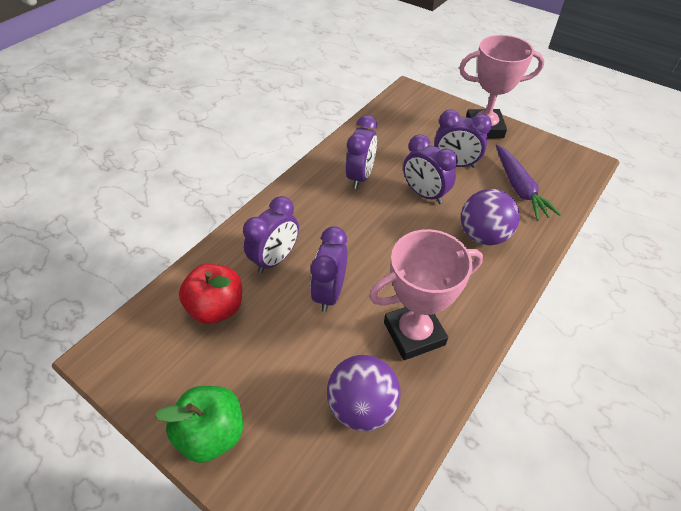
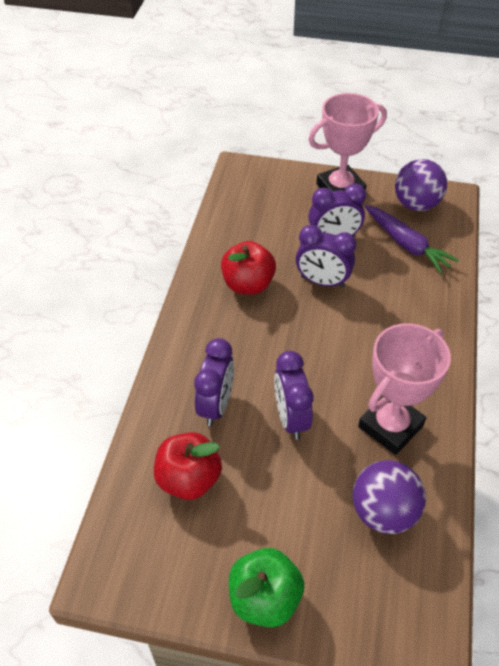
camera: 25 degrees left, 0 degrees up
purple clock [346,115,377,189] -> red apple [221,241,276,295]
purple ball [461,189,520,245] -> purple ball moved to [395,159,447,211]

